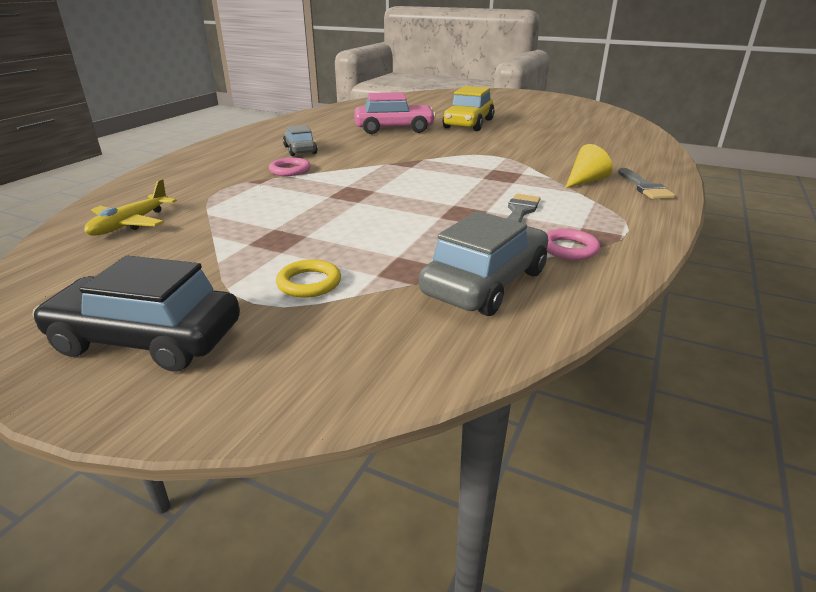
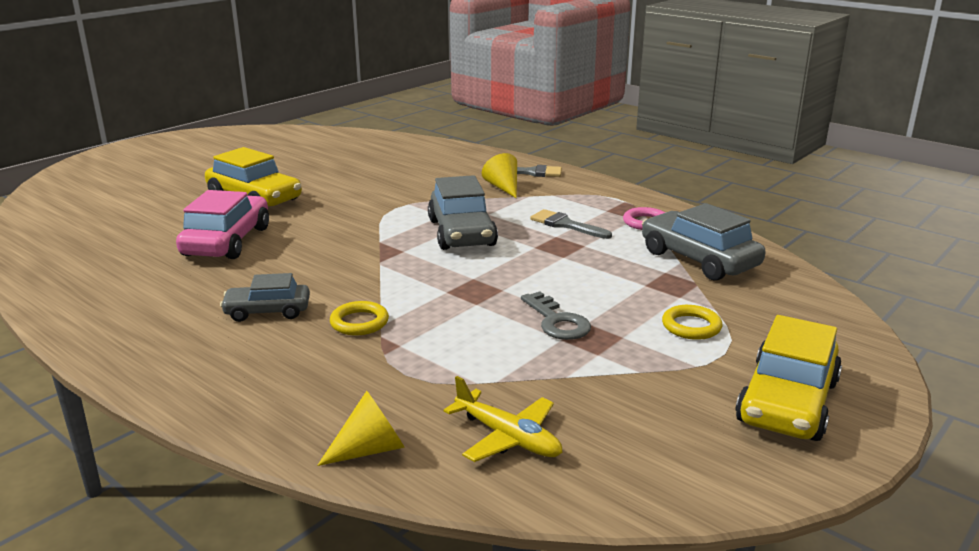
camera: 75 degrees left, 5 degrees down
black car [32,255,240,372] -> yellow car [735,315,842,441]
pink ring [269,158,311,176] -> yellow ring [330,301,389,335]
none -> yellow cone [317,391,405,466]
none -> grey car [428,175,498,250]
none -> grey key [521,292,591,340]

